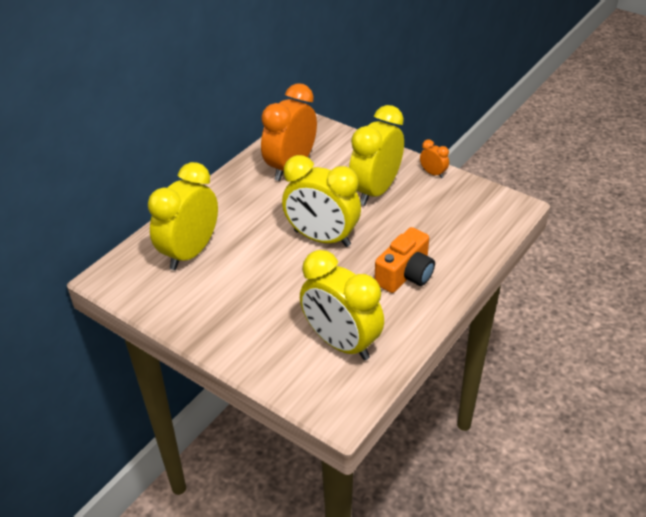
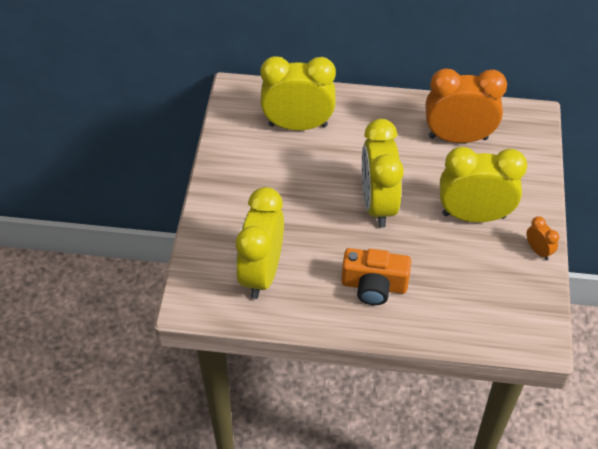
camera: 60 degrees right, 10 degrees up
orange clock [420,139,449,178] -> orange clock turned 45 degrees counterclockwise [527,216,559,260]

